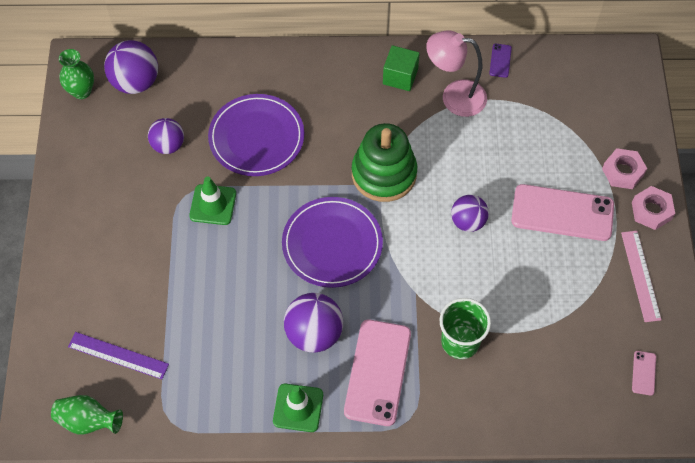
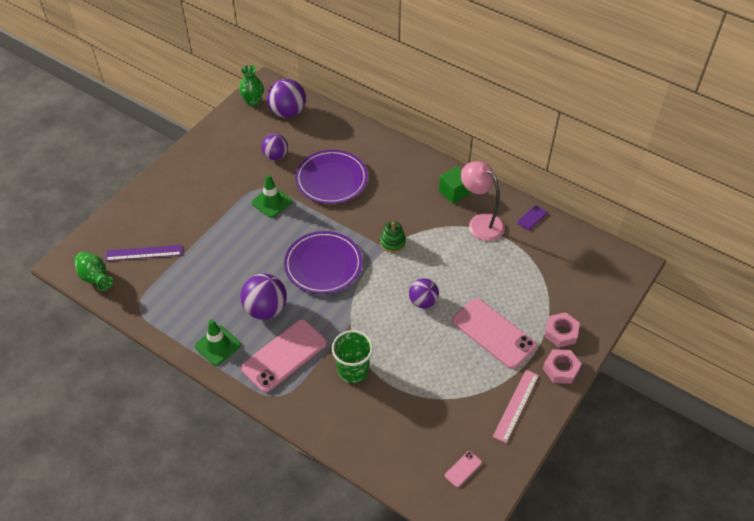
camera: 35 degrees right, 10 degrees down
purple ruler [68,332,169,379] -> purple ruler turned 60 degrees counterclockwise [105,245,182,261]
green stacking toy [352,123,417,202] -> green stacking toy [380,221,406,253], size x0.51

